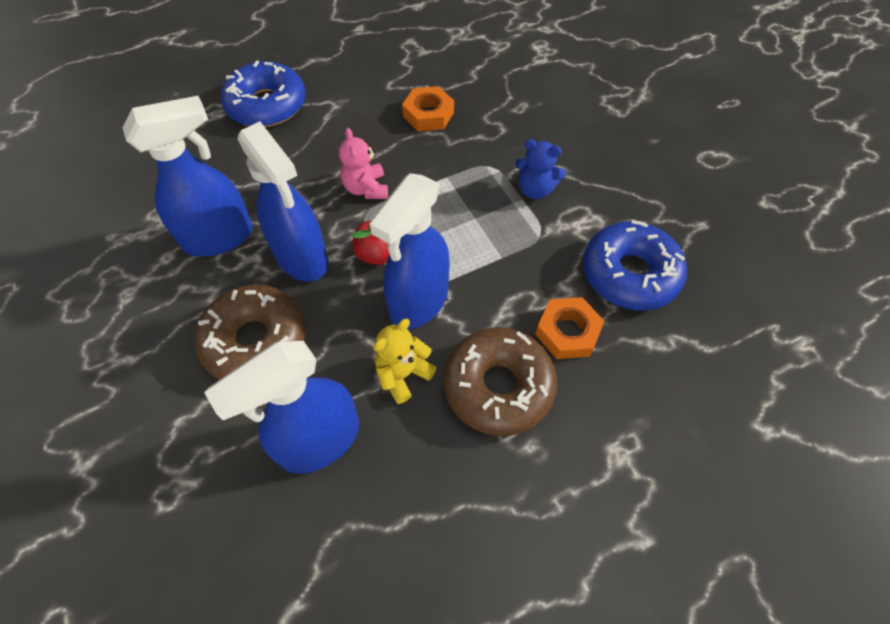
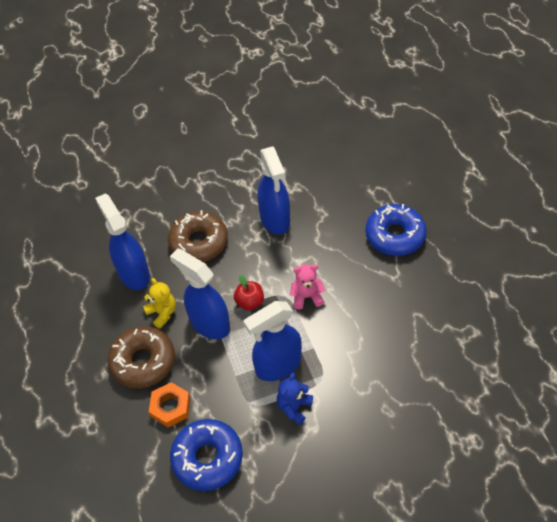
camera: 100 degrees right, 5 degrees down
blue spray bottle [237,121,328,282] -> blue spray bottle moved to [243,301,302,381]
orange nut [402,86,454,131] -> none

